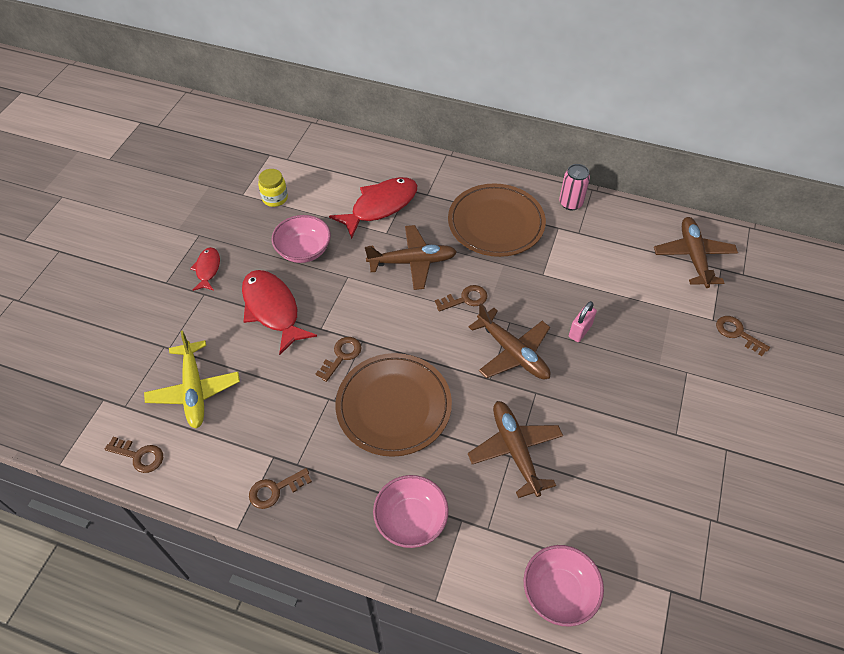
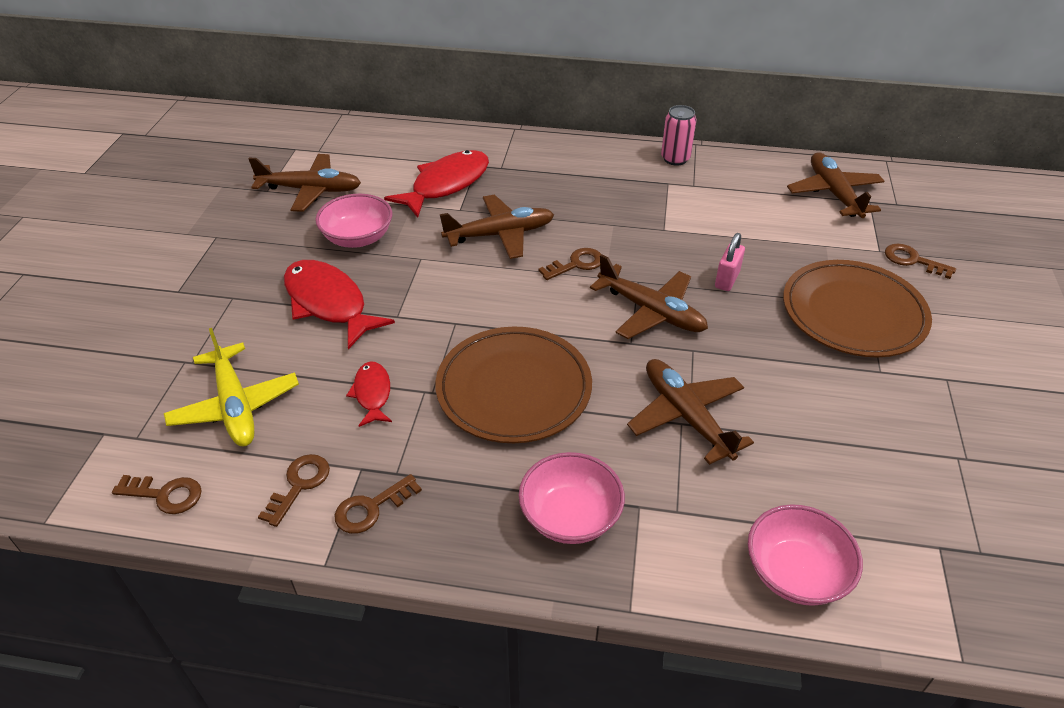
camera: 10 degrees left, 10 degrees down
red fish [190,247,220,291] -> red fish moved to [346,361,392,427]
yellow jar [258,169,288,207] -> brown plane [249,154,361,212]
brown key [316,337,362,382] -> brown key moved to [258,454,330,527]
brown plate [448,183,546,257] -> brown plate moved to [783,260,932,357]

